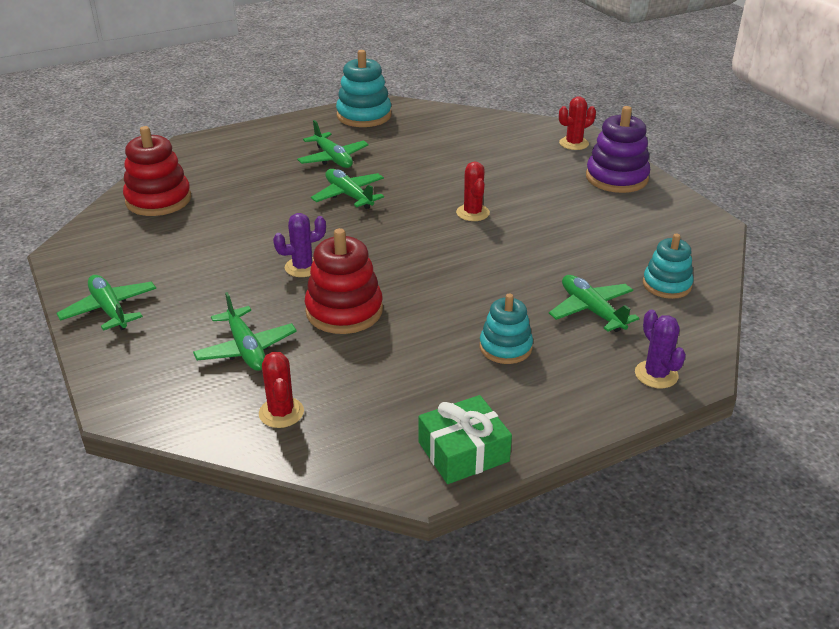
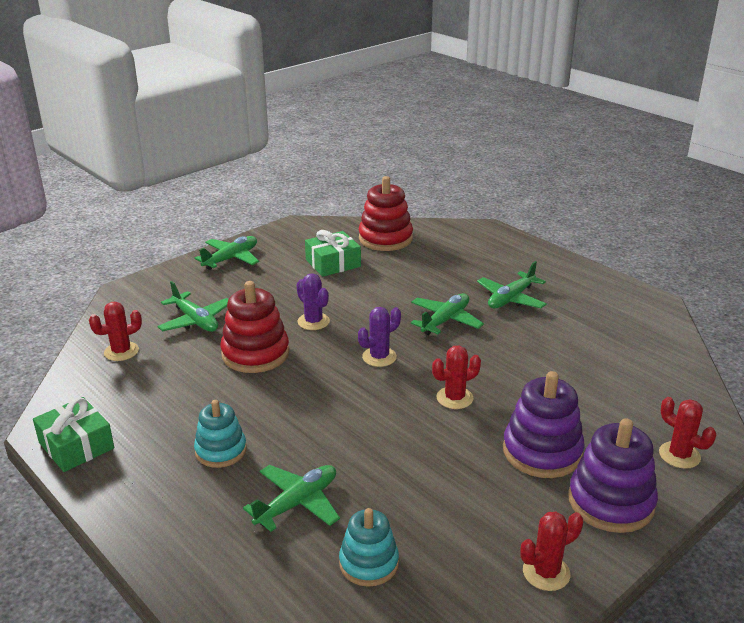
camera: 75 degrees right, 5 degrees down
green plane [193,292,297,371] -> green plane turned 90 degrees counterclockwise [157,281,229,332]
turquoise stacking toy [336,50,392,127] -> none
purple cactus [635,310,686,388] -> purple cactus moved to [358,307,401,367]
none -> green gift [305,230,361,277]
none -> purple stacking toy [503,371,584,478]
none -> red cactus [520,512,583,591]

